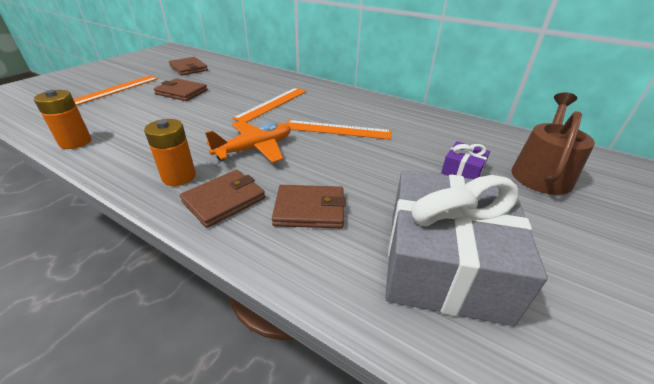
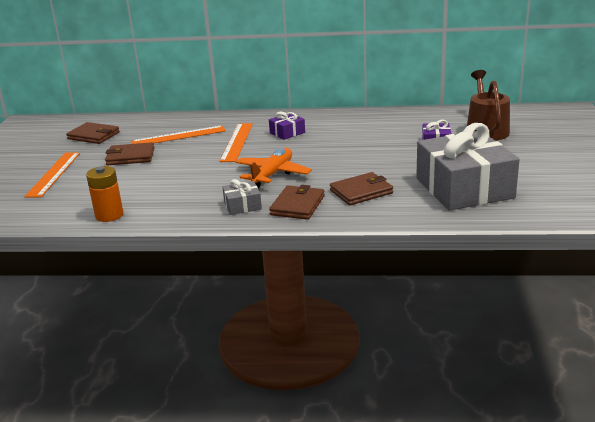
camera: 25 degrees left, 10 degrees down
orange battery [144,119,196,186] -> grey gift [222,179,262,215]
orange ruler [286,120,391,140] -> orange ruler moved to [131,125,226,144]
none -> purple gift [269,111,305,140]

